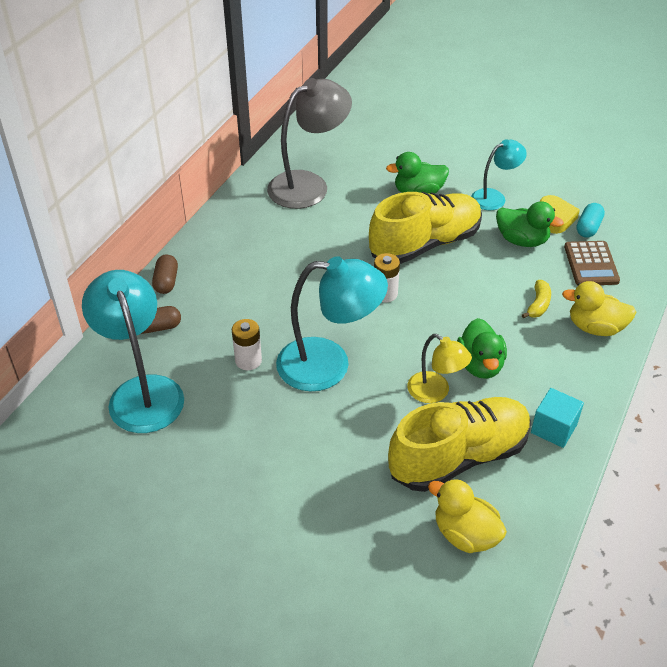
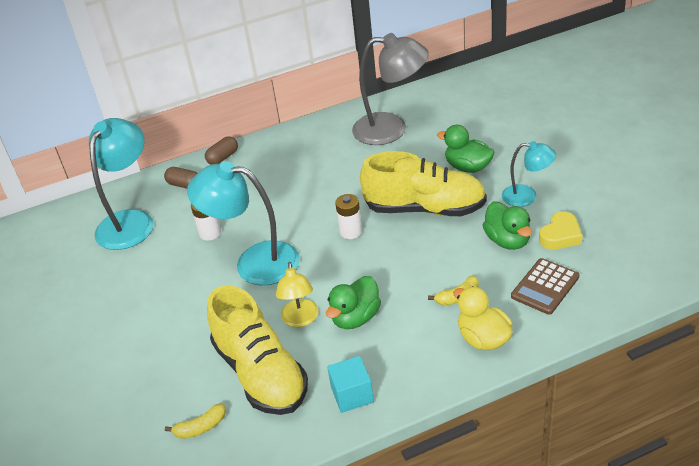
camera: 45 degrees right, 5 degrees down
turquoise lamp [276,256,388,392] -> turquoise lamp turned 150 degrees clockwise [187,161,300,285]
yellow shoe [388,397,531,492] -> yellow shoe turned 45 degrees clockwise [207,285,308,415]
yellow duck [428,478,507,553] -> yellow banana [165,403,226,439]
turquoise capsule [576,203,605,238] -> none

